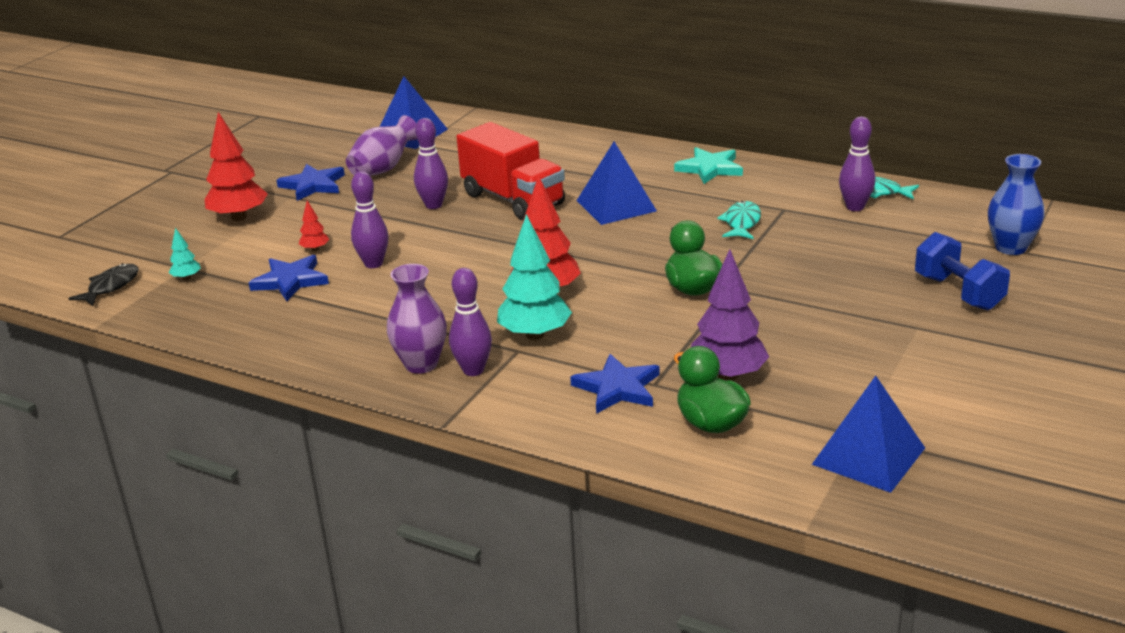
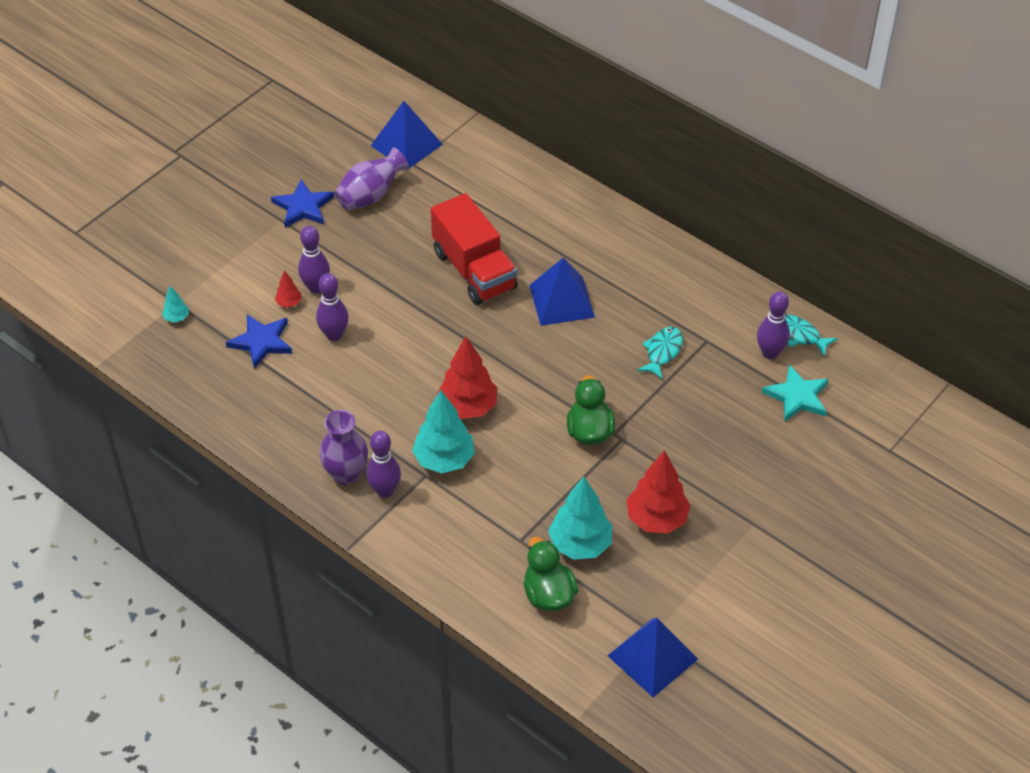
camera: 10 degrees right, 20 degrees up
black fish [68,263,139,306] -> none
red tree [204,112,268,221] -> red tree moved to [627,450,691,534]
purple bowling pin [414,118,448,209] -> purple bowling pin moved to [298,226,330,293]
blue star [570,354,660,414] -> none
turquoise star [674,147,743,184] -> turquoise star moved to [762,364,829,422]
purple tree [691,249,769,381] -> turquoise tree [548,477,612,560]
blue dumbbell [915,232,1010,310] -> none
blue vase [988,154,1045,255] -> none

